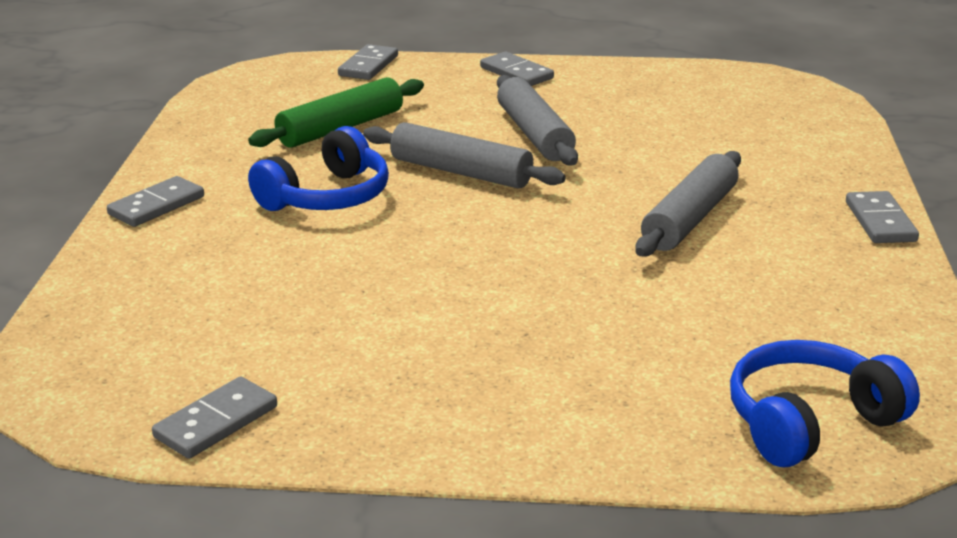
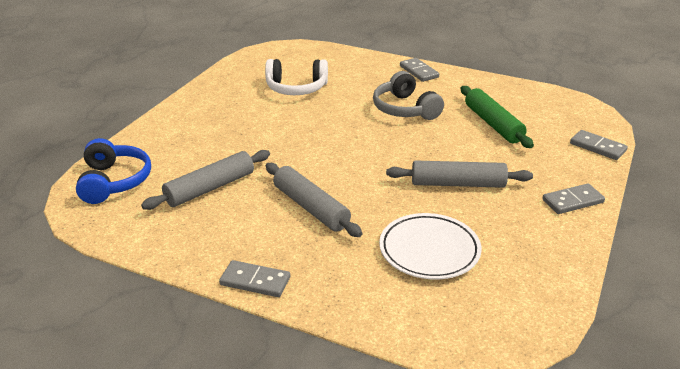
camera: 110 degrees right, 5 degrees up
grey domino [152,377,277,459] -> none
blue headphones [248,126,389,211] -> grey headphones [373,71,444,120]
grey rolling pin [363,122,566,189] -> grey rolling pin moved to [141,150,270,210]
none -> white headphones [265,59,328,95]
none -> white plate [379,213,481,279]

